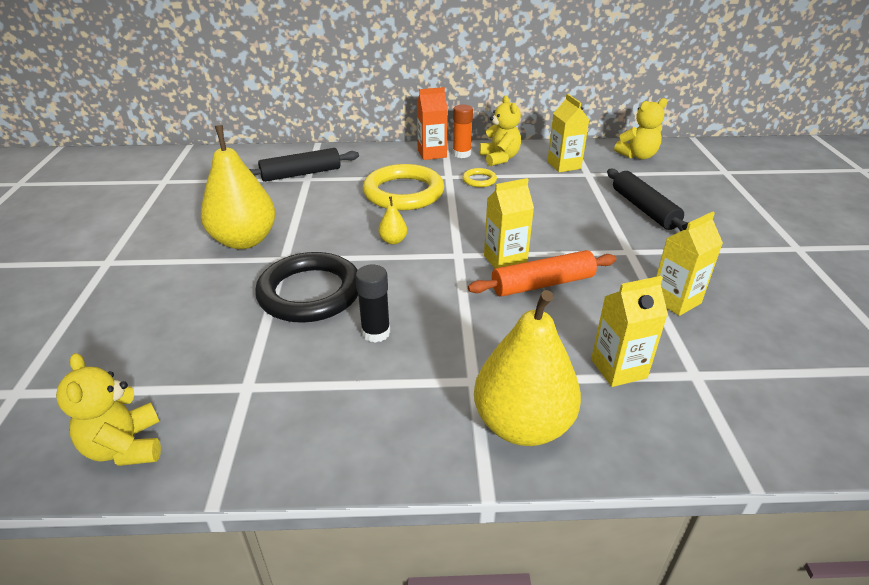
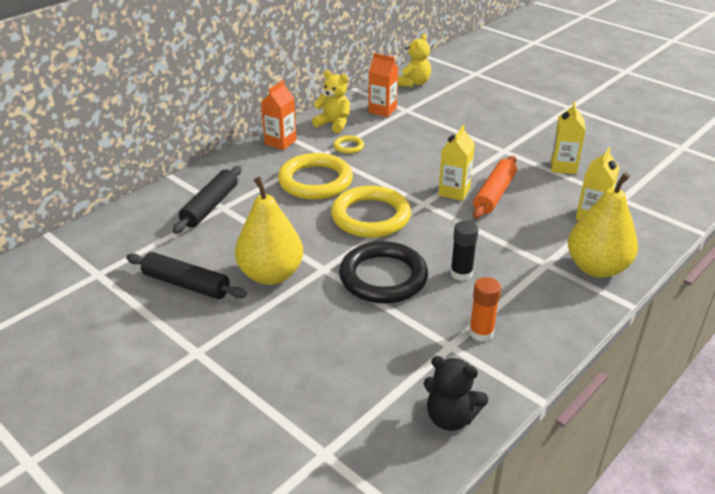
camera: 45 degrees left, 0 degrees up
yellow teddy bear [56,353,161,466] -> black teddy bear [424,356,488,431]
yellow pear [378,197,407,244] -> yellow ring [331,186,411,238]
orange glue stick [453,105,473,158] -> orange glue stick moved to [469,277,501,342]
yellow carton [547,94,589,172] -> orange carton [368,53,398,117]
black rolling pin [607,169,688,231] -> black rolling pin moved to [126,252,247,299]

